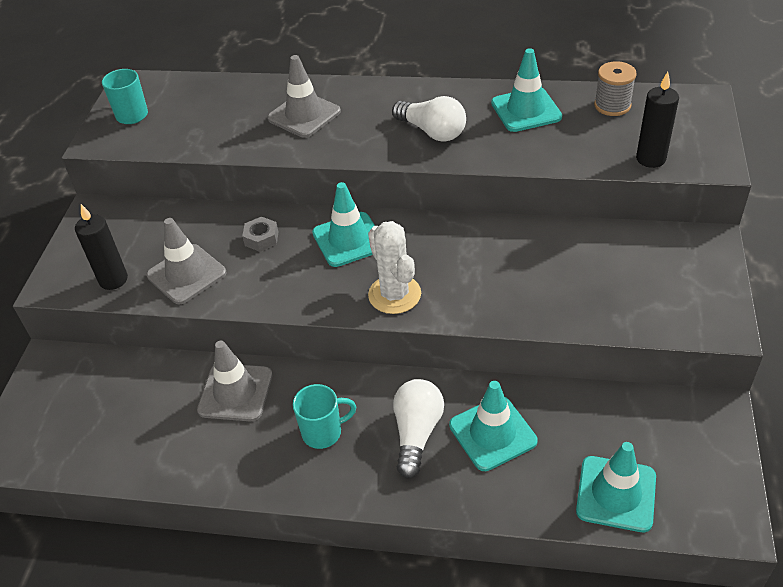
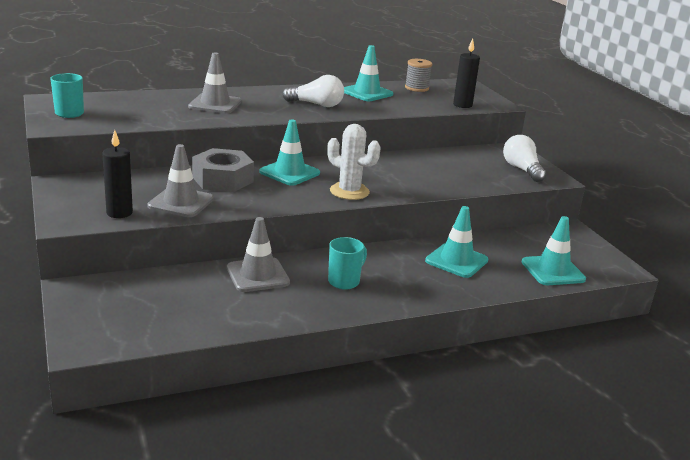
camera: 35 degrees left, 20 degrees down
grey nut [242,216,278,252] -> grey nut [192,148,254,192], size x2.05
white light bulb [393,379,444,478] -> white light bulb moved to [503,135,547,182]

